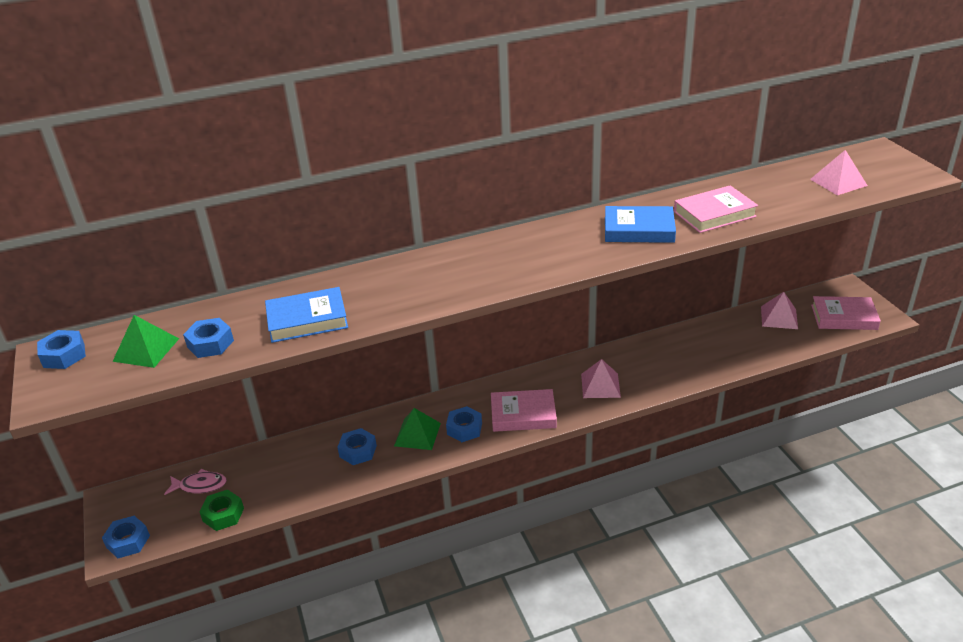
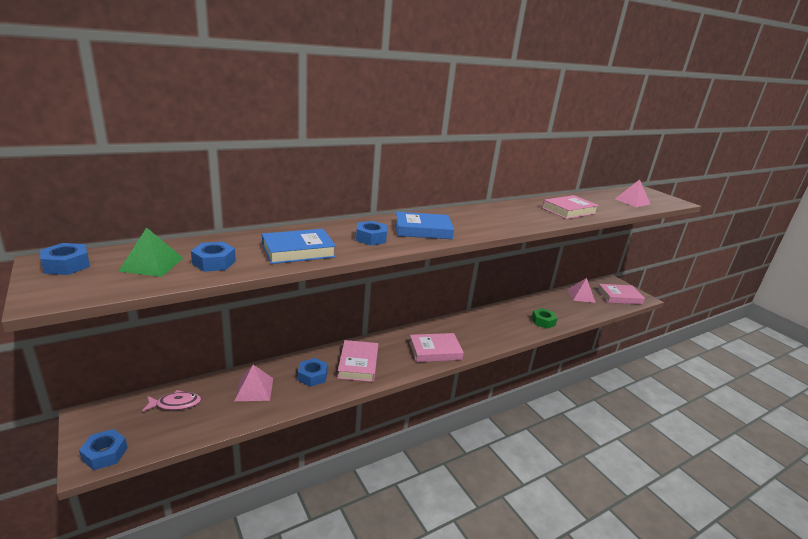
camera: 15 degrees left, 10 degrees down
green nut [199,490,244,531] -> green nut moved to [531,308,558,329]
green pyramid [394,408,441,450] -> pink book [337,340,378,382]
blue nut [446,406,482,442] -> blue nut moved to [356,221,387,245]
pink pyramid [581,359,621,398] -> pink pyramid moved to [234,365,273,401]
blue book [605,206,676,243] -> blue book moved to [395,212,454,239]

